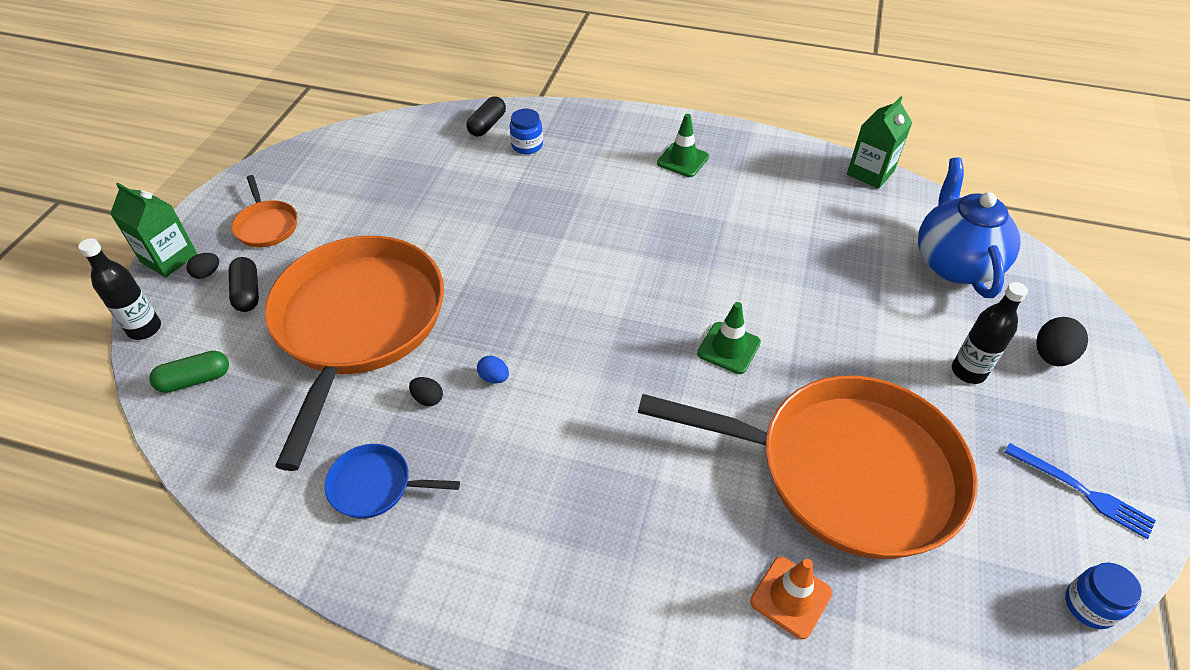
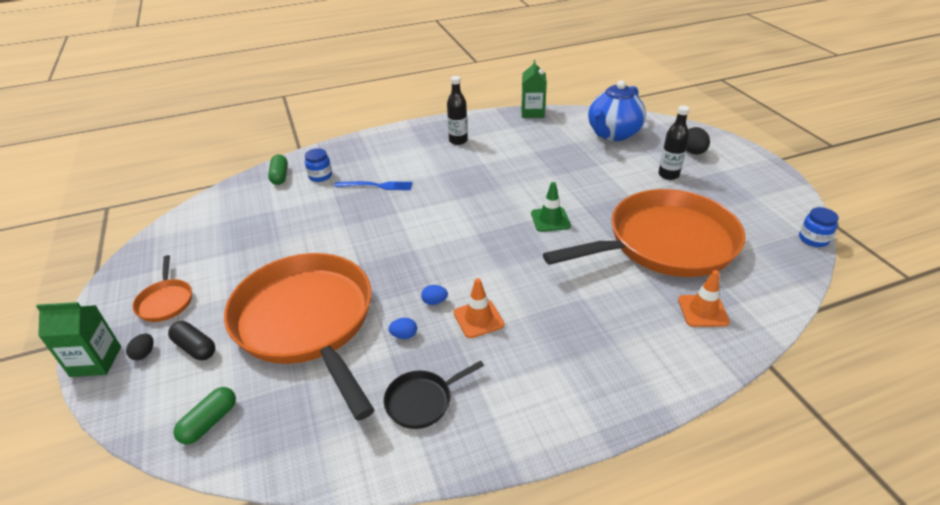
camera: 35 degrees left, 10 degrees down
black bottle [78,238,161,340] -> black bottle moved to [447,76,468,145]
orange pan [232,175,297,247] -> orange pan turned 45 degrees clockwise [132,255,192,322]
blue pan [325,444,460,519] -> black pan [384,361,484,429]
black egg [409,377,443,406] -> blue egg [389,318,417,339]
black capsule [467,96,506,137] -> green capsule [268,154,288,185]
green traffic cone [657,114,709,177] -> none
blue teapot [918,157,1020,298] -> blue teapot turned 105 degrees counterclockwise [588,80,646,141]
blue fork [1004,443,1156,539] -> blue fork moved to [334,181,412,190]
none -> orange traffic cone [454,278,504,338]

